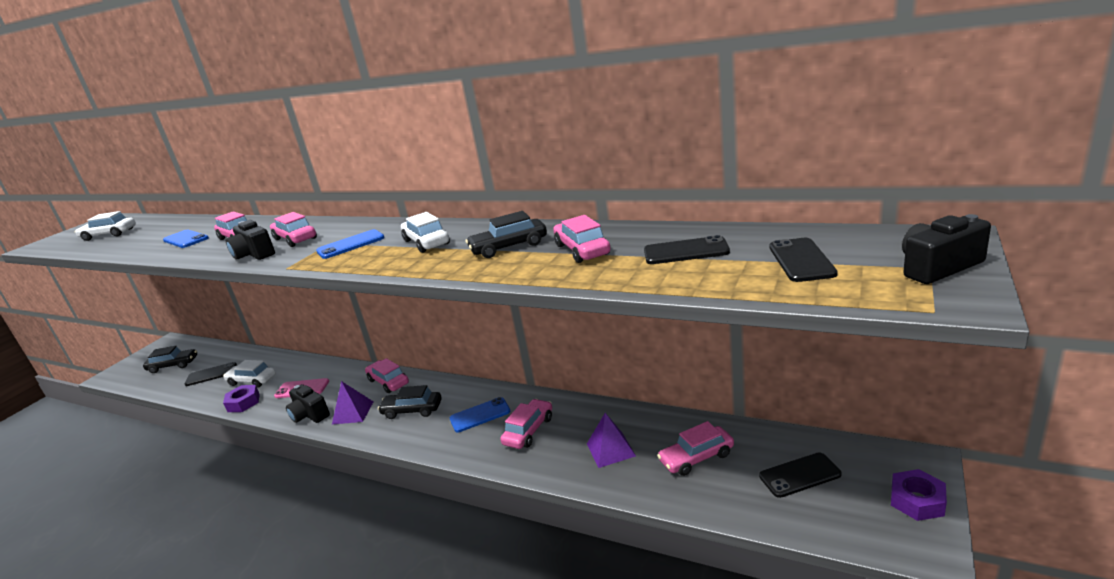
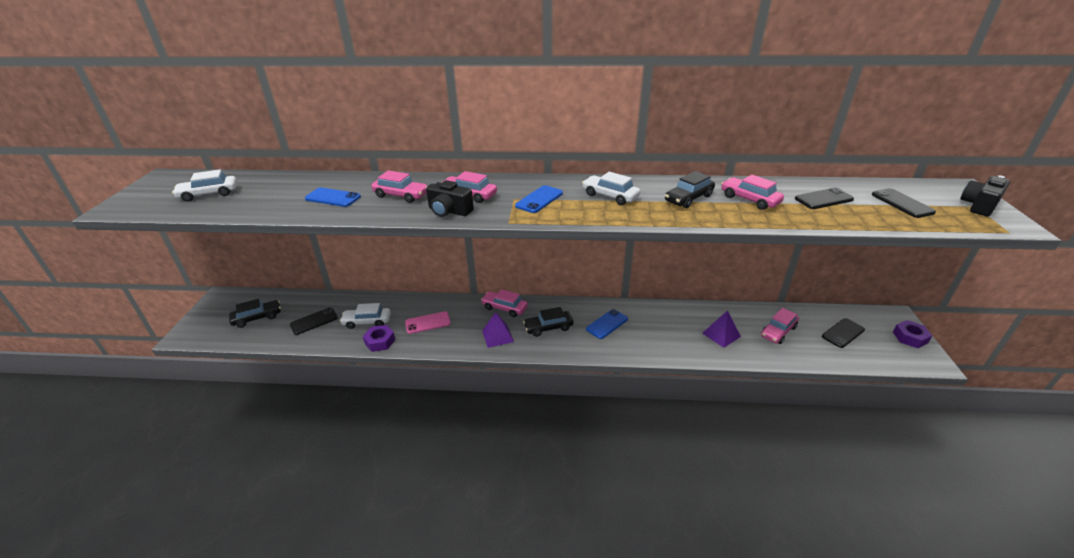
camera: 25 degrees left, 10 degrees up
black camera [286,384,330,423] -> none
pink car [500,399,552,449] -> none

